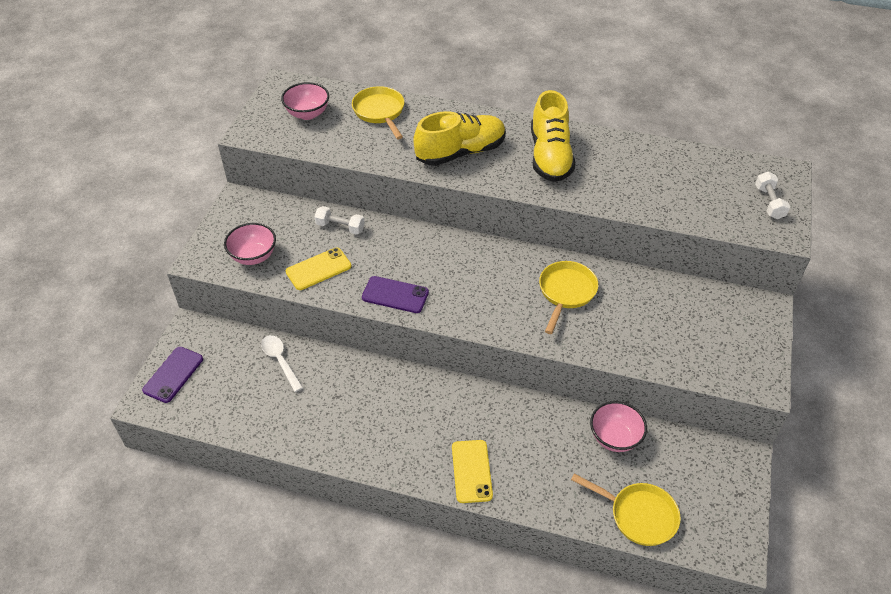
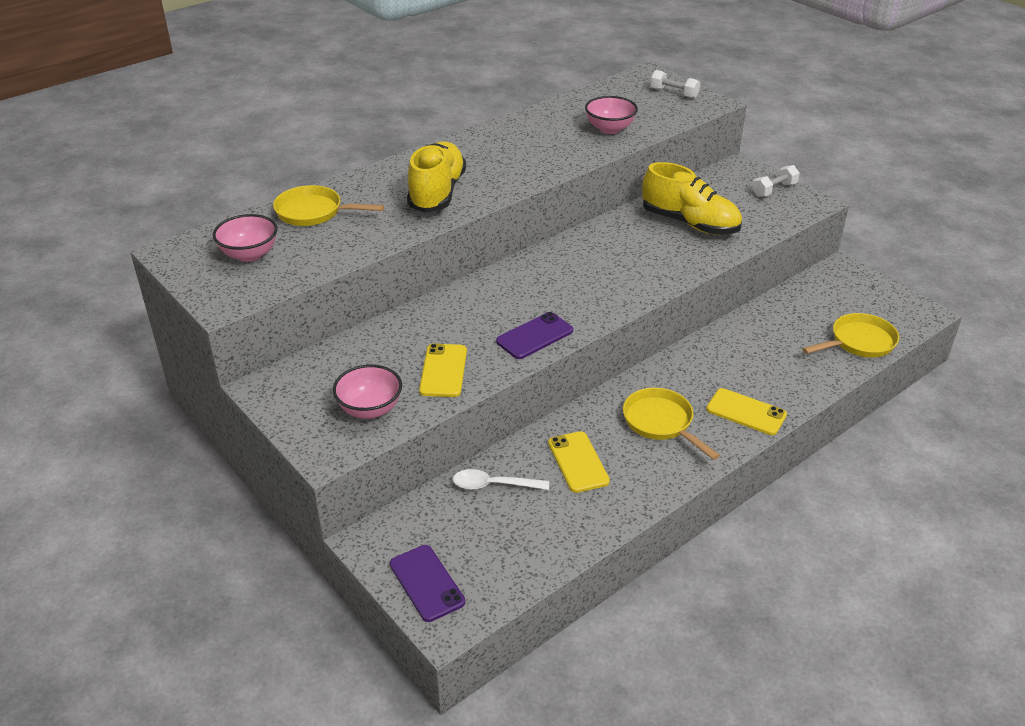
camera: 55 degrees left, 10 degrees down
white dumbbell [314,206,365,235] -> white dumbbell moved to [753,165,800,197]
yellow shoe [531,90,575,182] -> yellow shoe moved to [642,162,742,235]
yellow pan [539,261,598,334] -> yellow pan moved to [623,388,720,460]
pink bowl [590,401,647,452] -> pink bowl moved to [585,96,638,134]
none -> yellow phone [548,431,610,493]

